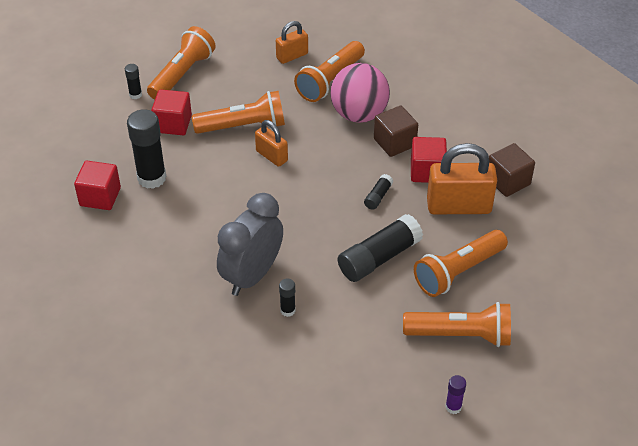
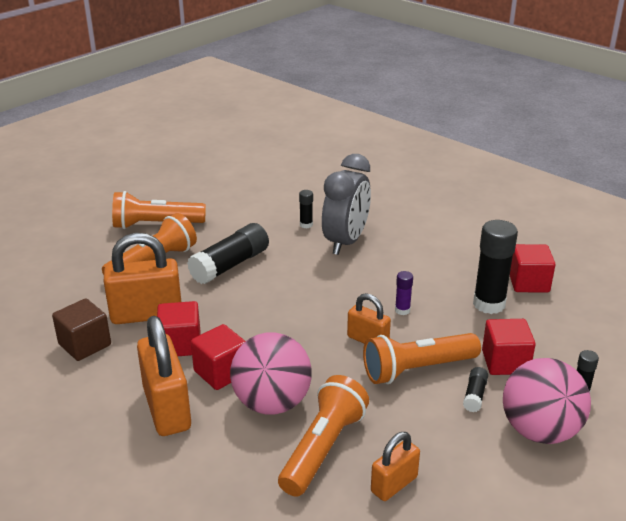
camera: 170 degrees right, 15 degrees down
orange flashlight [147,26,216,100] -> pink ball [503,358,591,444]
black glue stick [364,174,393,210] -> black glue stick moved to [463,367,488,412]
brown cube [374,106,418,157] -> red cube [191,324,246,390]
purple glue stick [445,375,466,414] -> purple glue stick moved to [395,271,413,315]
none -> orange padlock [137,316,191,436]

